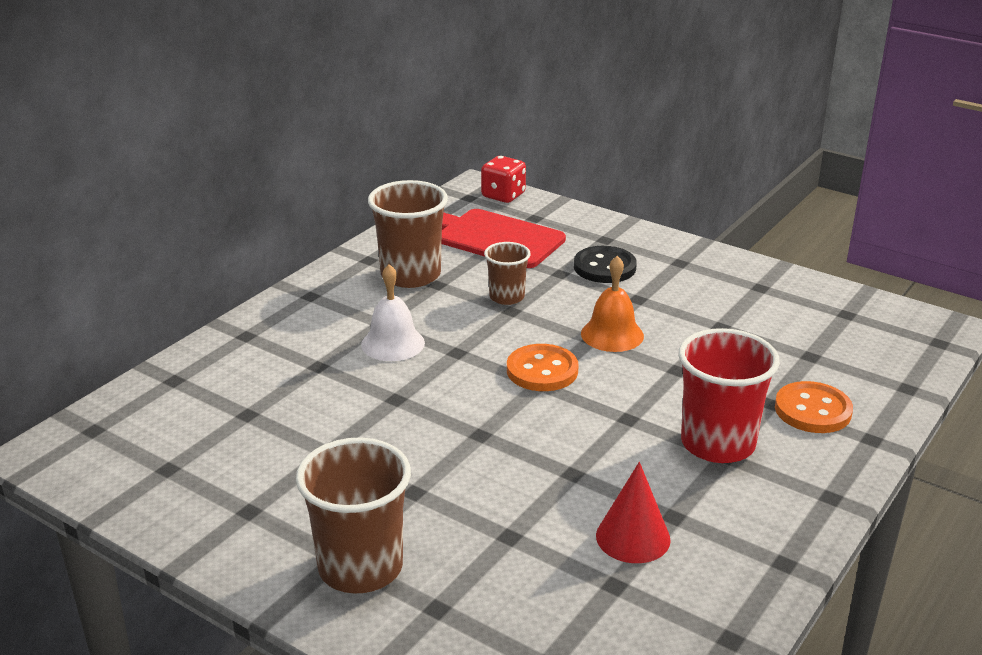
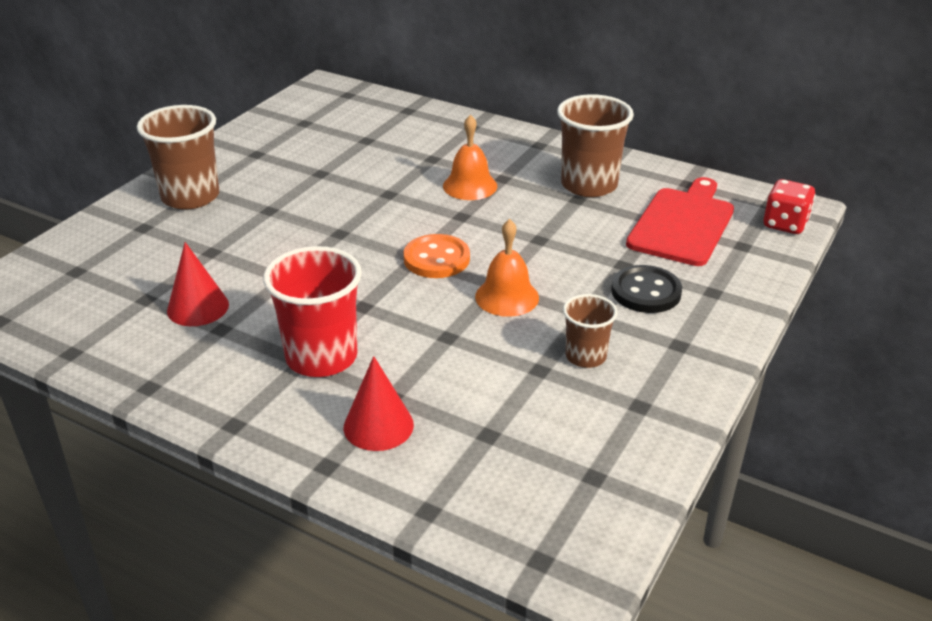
camera: 85 degrees right, 5 degrees up
white bell [361,264,425,361] -> orange bell [443,115,497,200]
brown cup [484,242,530,305] -> brown cup moved to [563,294,617,368]
orange button [775,381,853,433] -> red cone [344,356,414,451]

